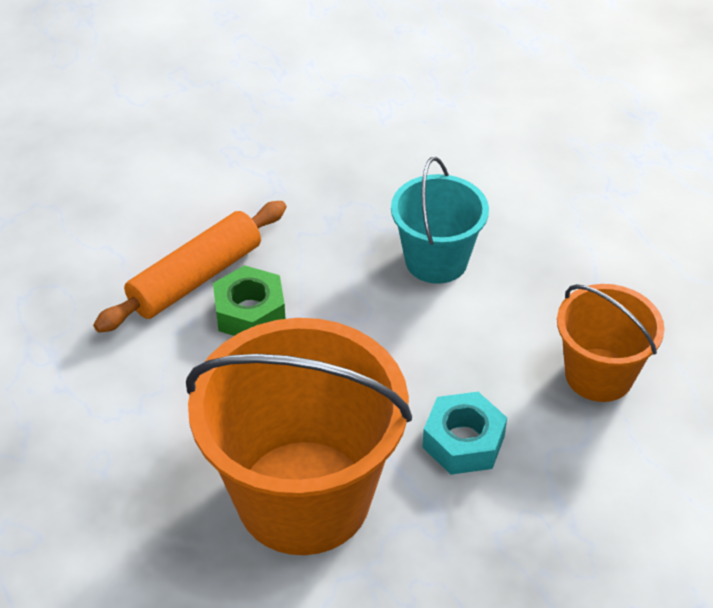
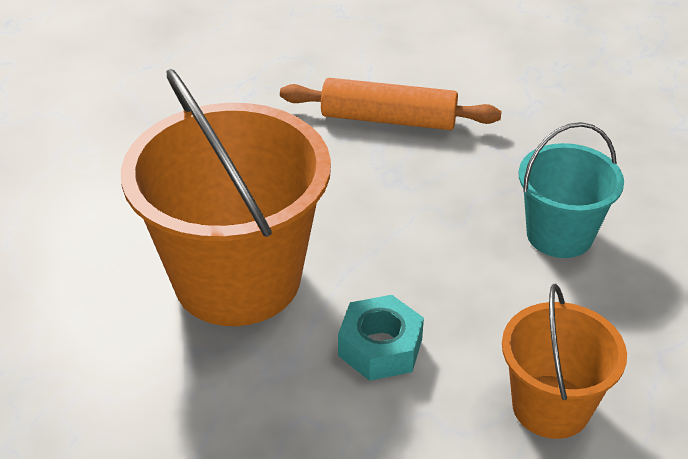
camera: 55 degrees right, 5 degrees down
green nut [213,265,285,336] -> none

